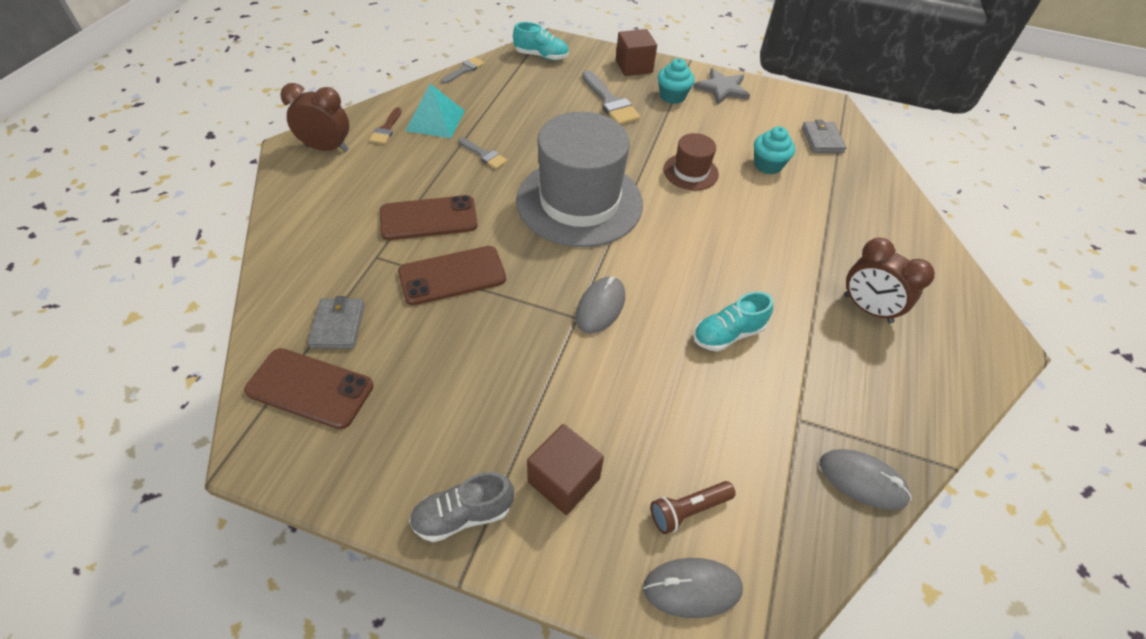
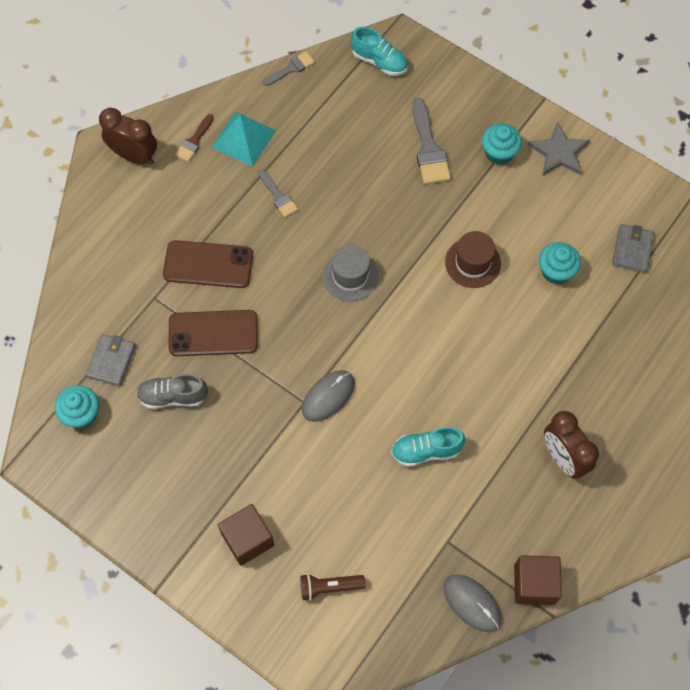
camera: 20 degrees right, 15 degrees up
brown phone [244,348,374,429] -> turquoise cupcake [55,385,99,429]
grey shoe [409,472,514,542] -> grey shoe moved to [136,374,208,409]
grey hat [516,112,643,247] -> grey hat [322,244,379,302], size x0.46
brown cube [616,29,657,76] -> brown cube moved to [514,555,562,605]
grey mouse [643,558,743,618] -> none

